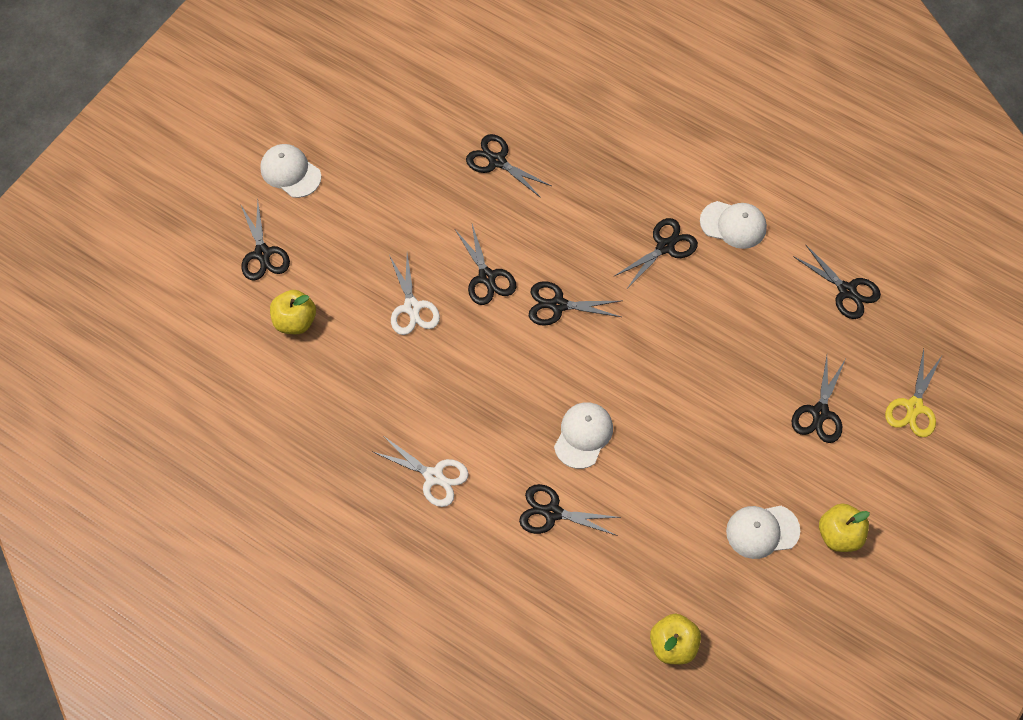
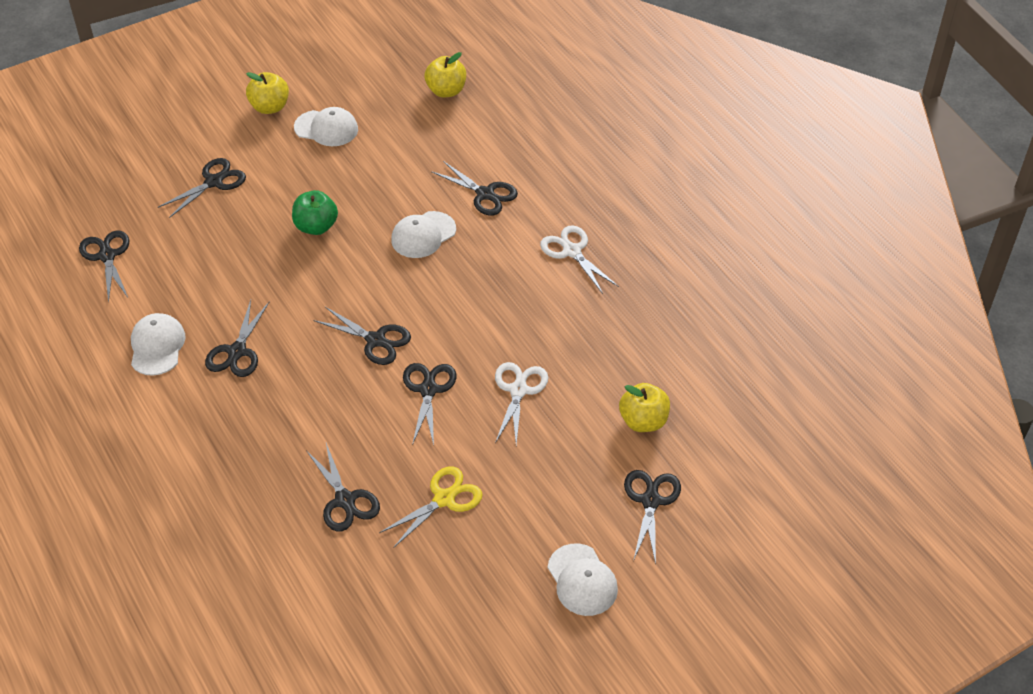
camera: 155 degrees left, 15 degrees down
black scissors [615,218,698,288] -> black scissors turned 60 degrees counterclockwise [205,300,270,377]
white cap [700,201,767,249] -> white cap turned 45 degrees clockwise [131,313,186,376]
yellow scissors [885,349,942,437] -> yellow scissors moved to [379,466,483,548]
none -> green apple [292,190,338,235]

